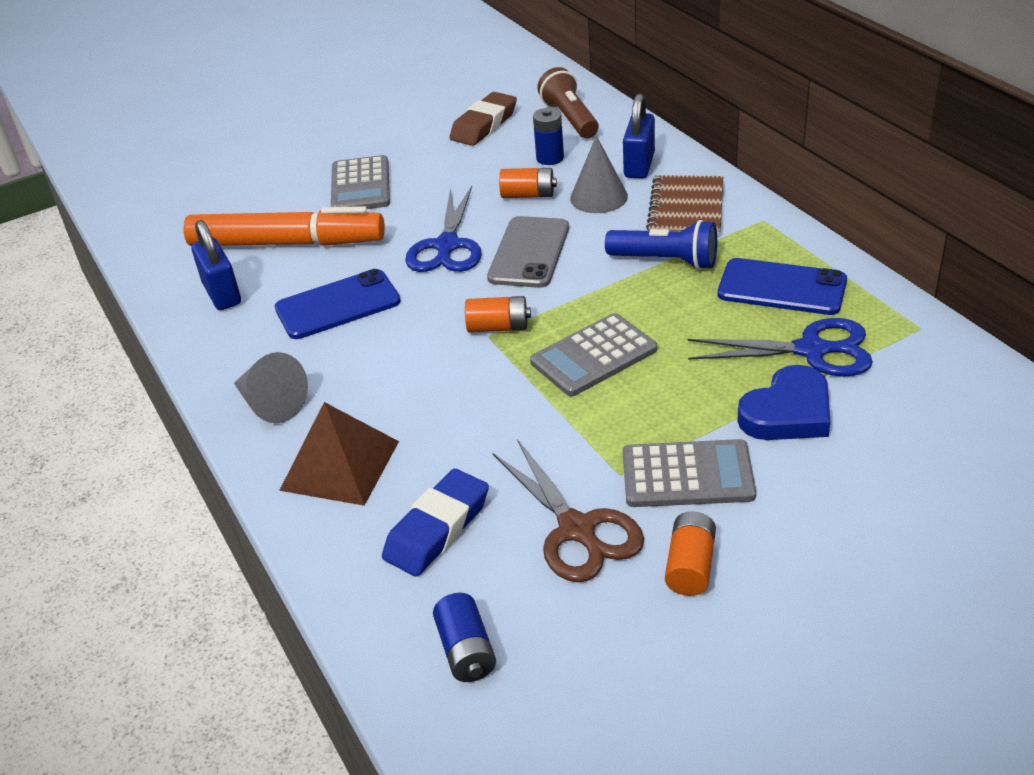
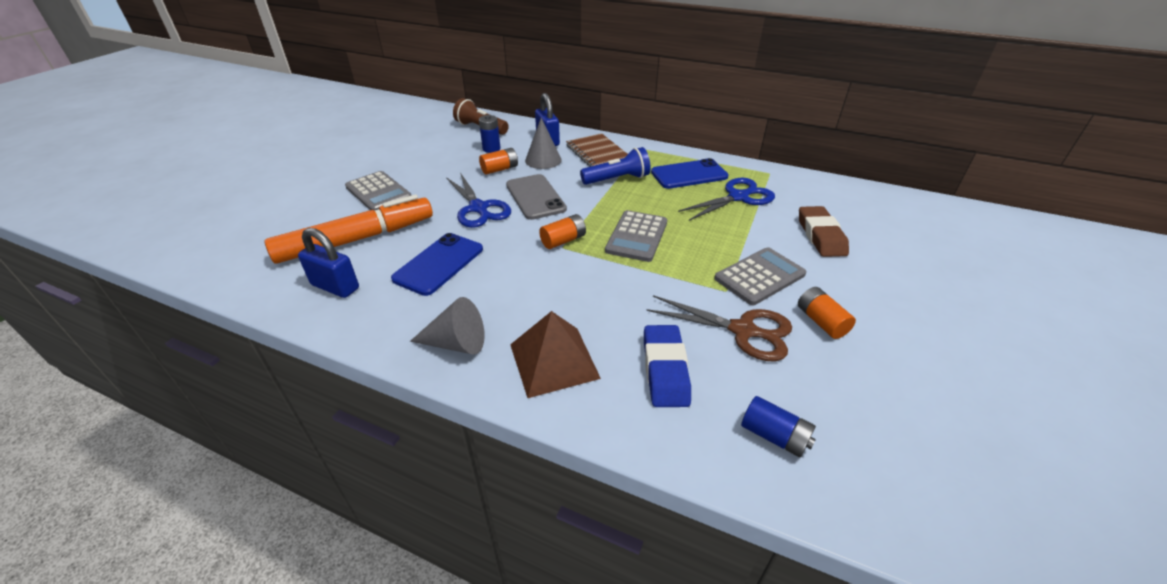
camera: 40 degrees left, 0 degrees up
brown eraser [450,92,517,146] -> brown eraser moved to [799,206,849,257]
blue heart [737,365,830,440] -> none

